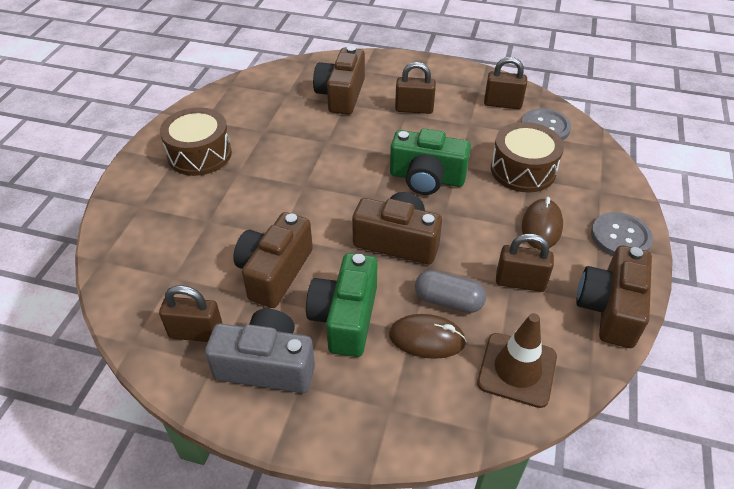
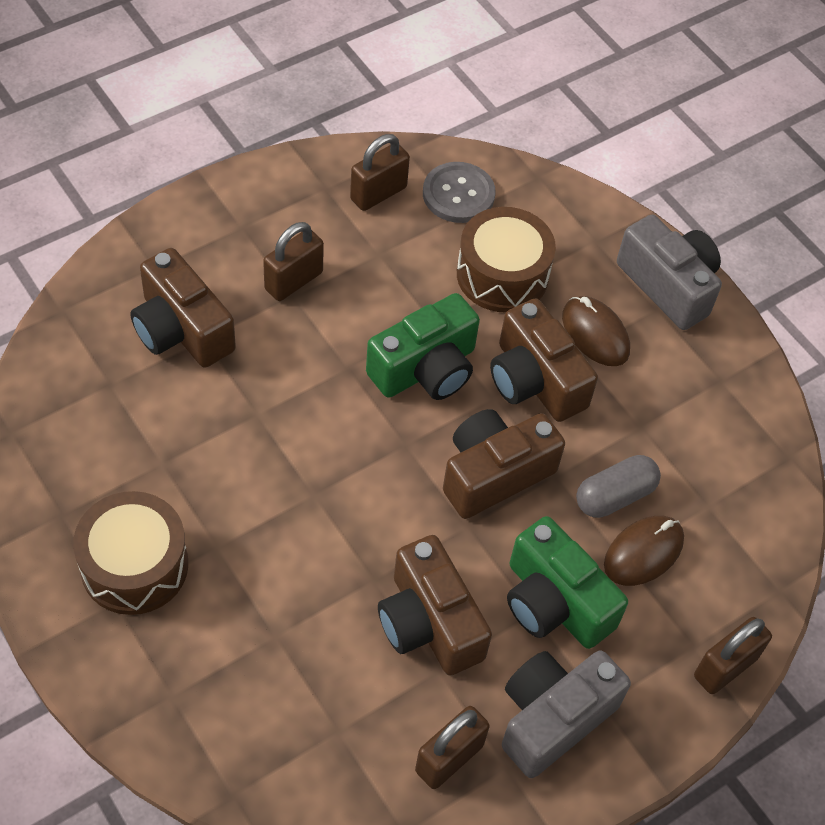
camera: 55 degrees left, 10 degrees up
brown traffic cone [477,313,557,408] -> none
brown padlock [496,234,554,292] -> brown padlock moved to [694,617,772,694]
brown camera [576,246,652,348] -> brown camera moved to [490,298,598,422]
grey button [591,212,653,256] -> grey camera [617,215,722,330]

